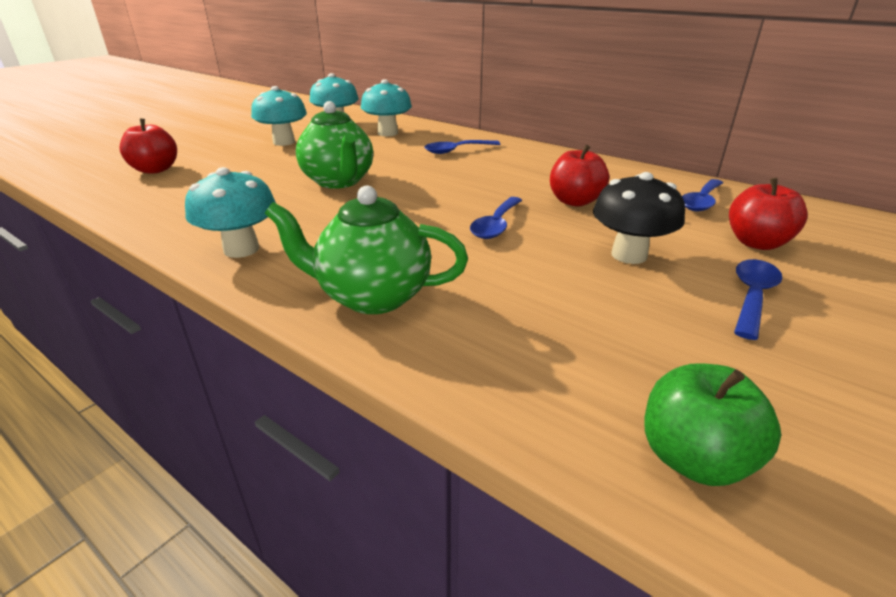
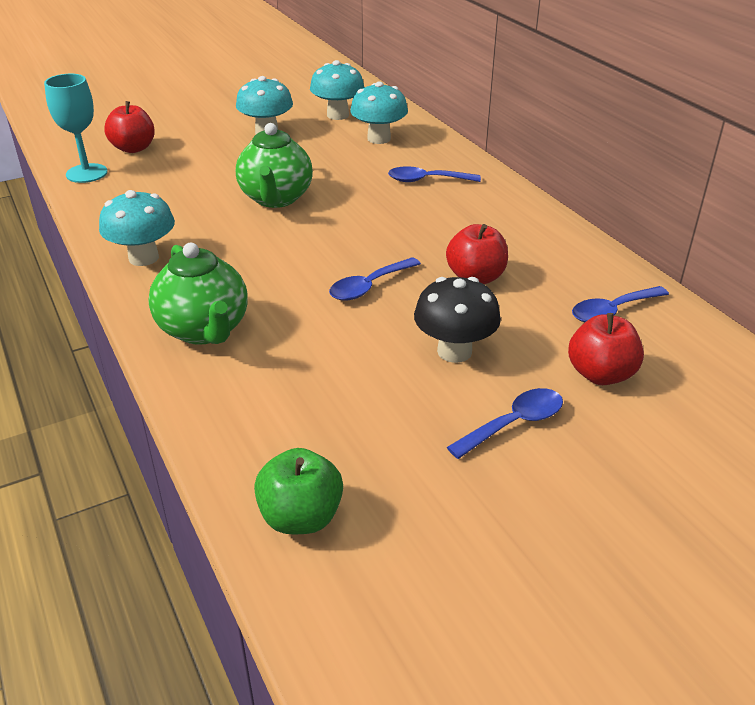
camera: 25 degrees right, 5 degrees up
green teapot [265,186,468,314] -> green teapot turned 150 degrees counterclockwise [148,243,248,345]
none -> turquoise goblet [44,74,108,183]

